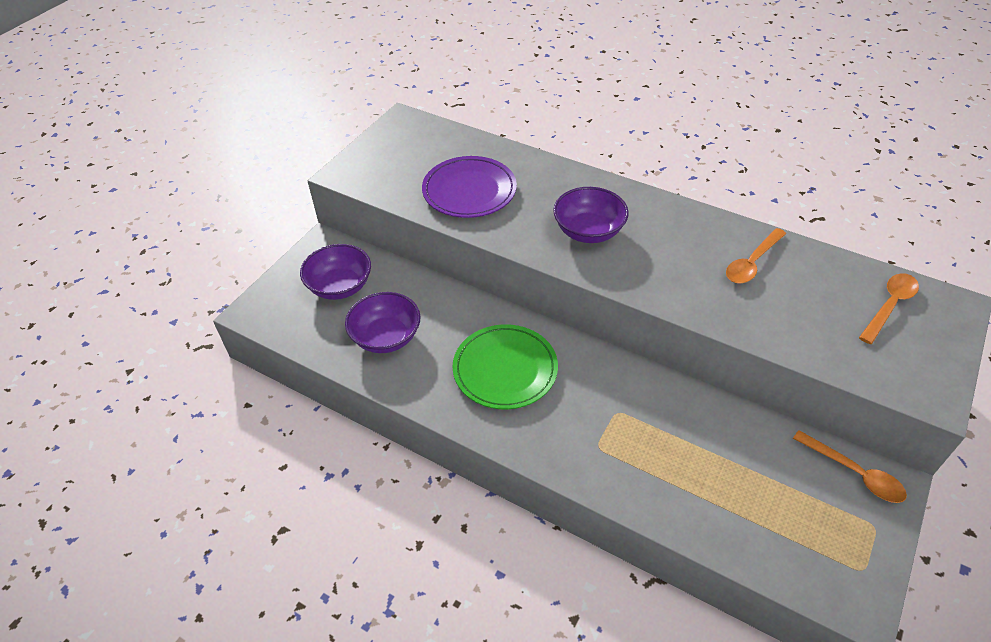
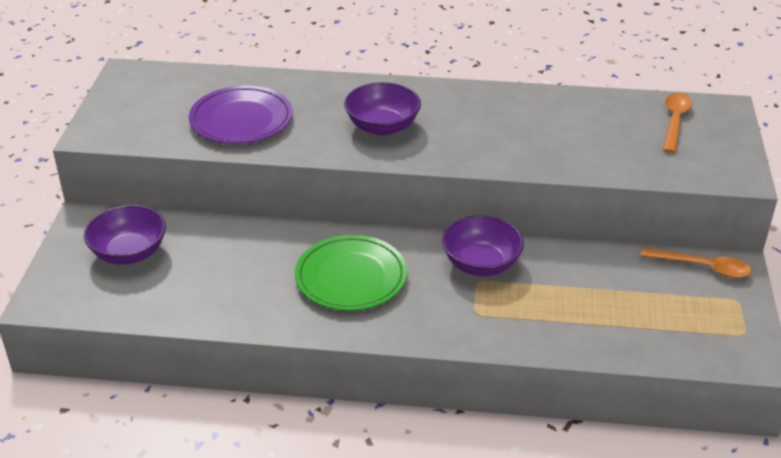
camera: 25 degrees left, 10 degrees down
purple bowl [345,292,420,353] -> purple bowl moved to [442,215,524,276]
orange spoon [726,228,786,283] -> none

